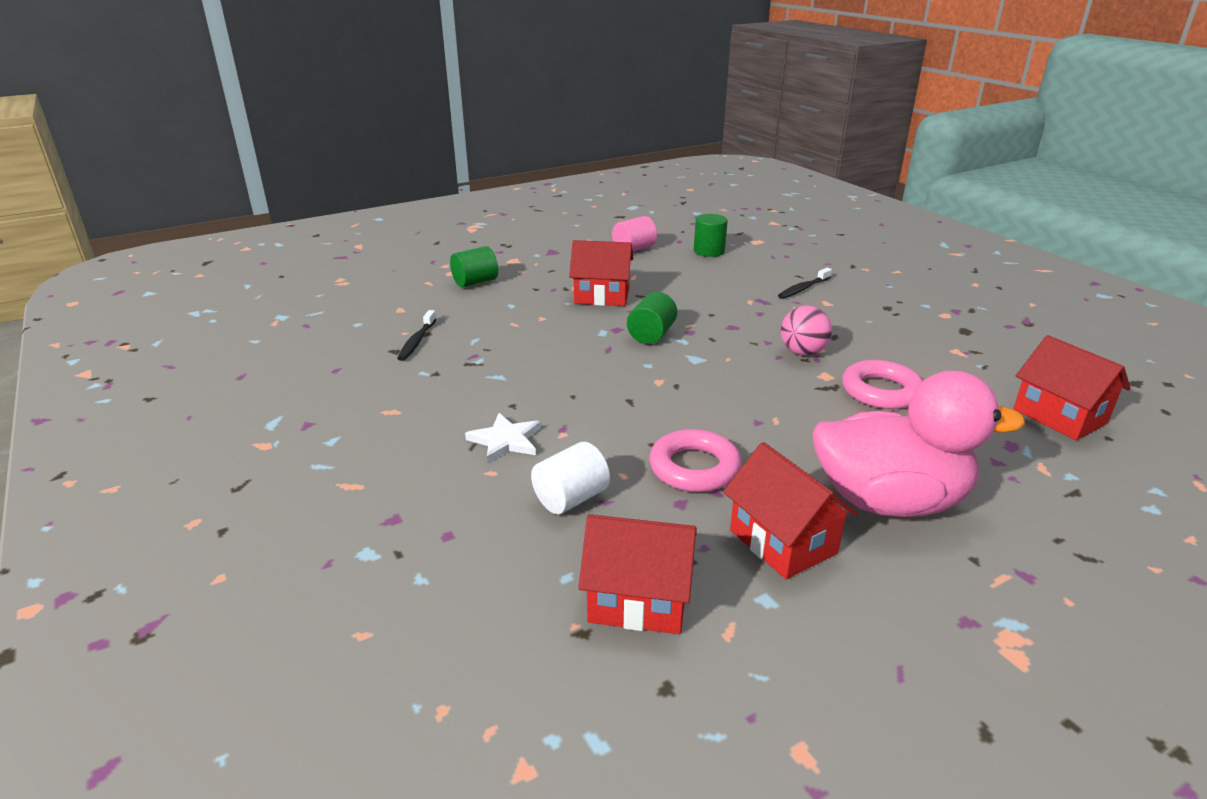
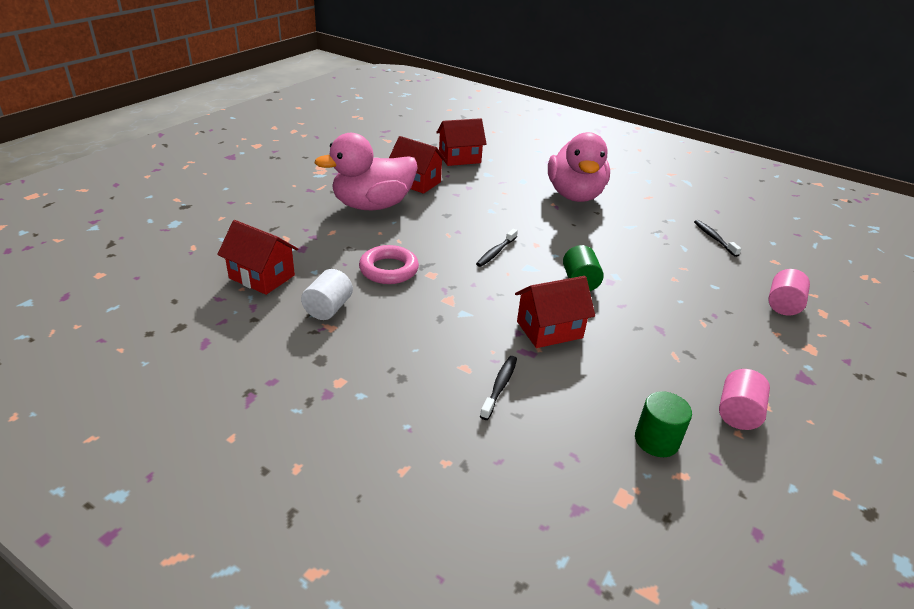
camera: 150 degrees right, 5 degrees up
green cylinder [450,246,498,288] -> pink cylinder [768,269,810,316]
white star [465,413,541,463] -> pink duck [548,132,610,202]
white cylinder [531,442,610,514] -> white cylinder moved to [301,269,353,320]
red house [569,240,633,306] -> red house moved to [515,276,595,348]
pink ring [649,429,741,492] -> none
pink ball [781,306,832,355] -> none
none -> black toothbrush [476,229,518,267]

